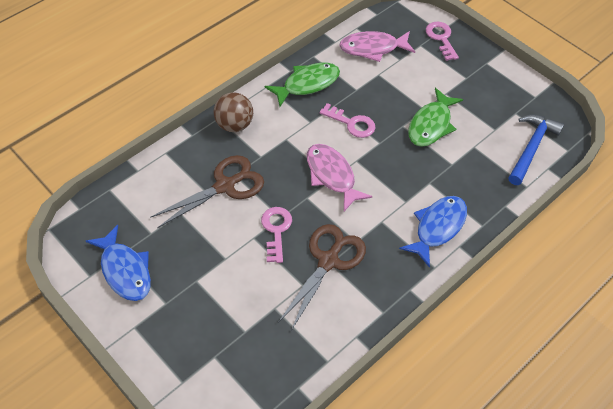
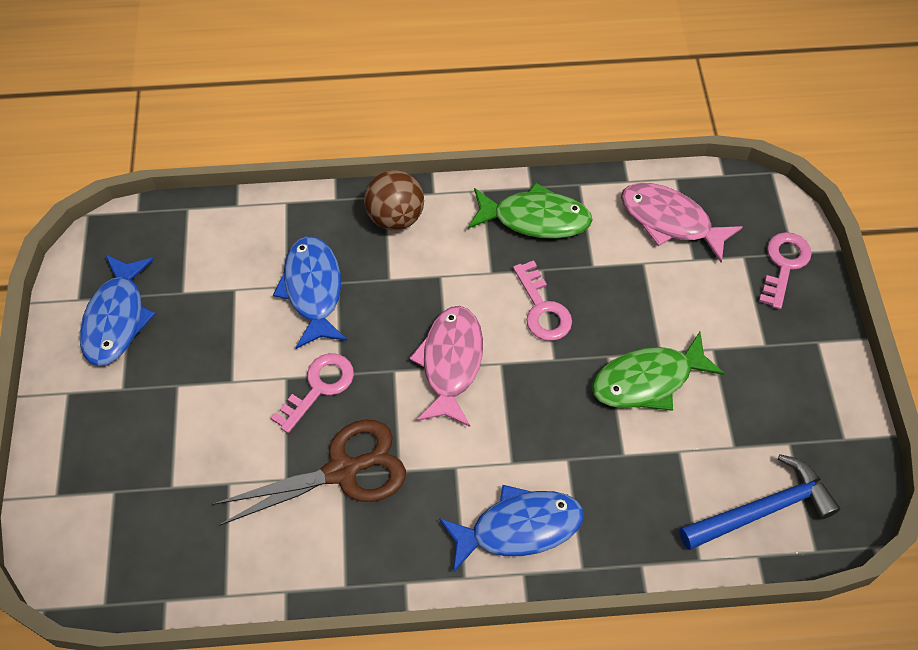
camera: 40 degrees right, 5 degrees up
brown scissors [150,155,264,228] -> blue fish [273,236,347,349]

